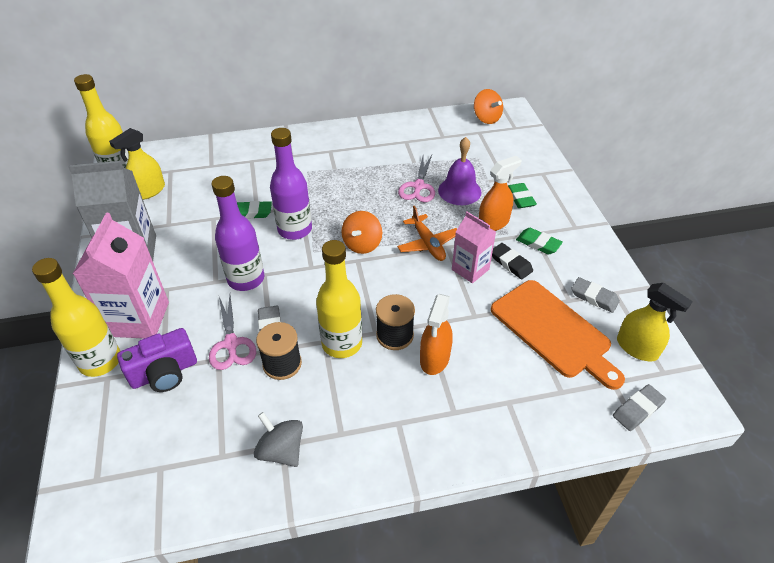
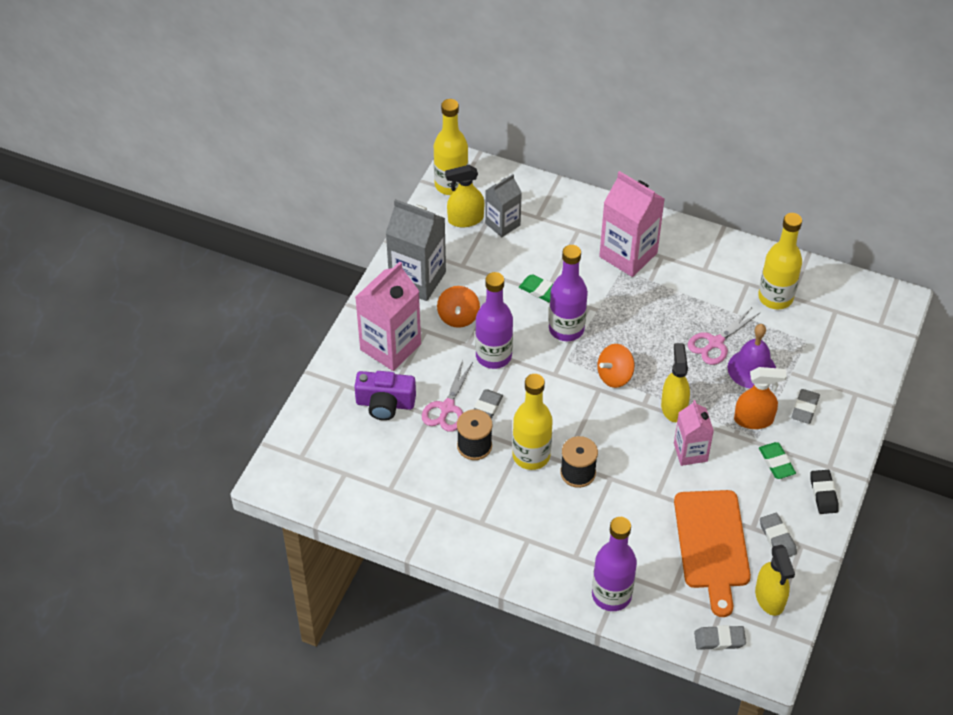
camera: 35 degrees right, 5 degrees up
yellow bottle [32,258,120,377] -> yellow bottle moved to [758,213,802,310]
grey spinning top [254,412,303,467] -> none
orange plane [397,206,457,261] -> yellow spray bottle [661,343,690,422]
orange spray bottle [420,294,453,375] -> none
orange spinning top [474,89,503,124] -> orange spinning top moved to [437,286,480,328]
black eraser [492,243,533,279] -> black eraser moved to [810,470,839,514]
green eraser [508,183,537,208] -> grey eraser [791,389,820,424]
none -> grey carton [485,174,522,237]
none -> purple bottle [592,517,637,611]
none -> pink carton [599,171,664,277]

